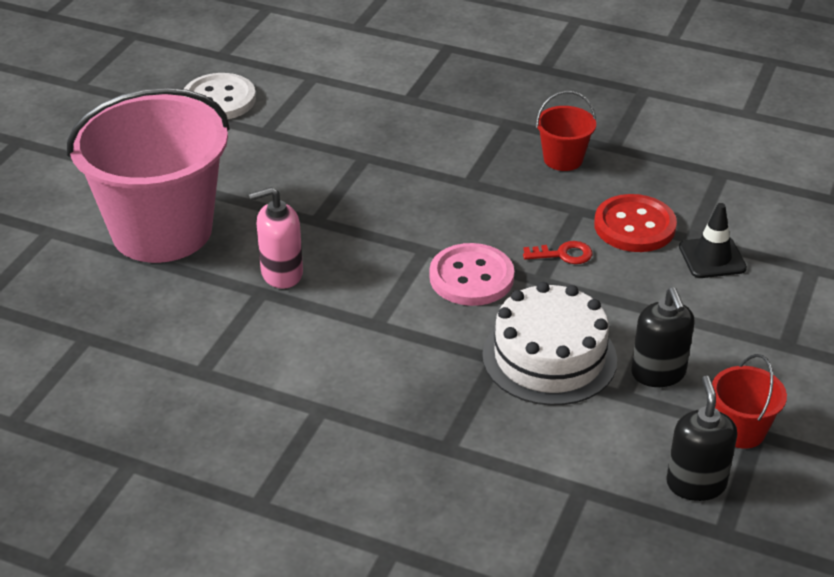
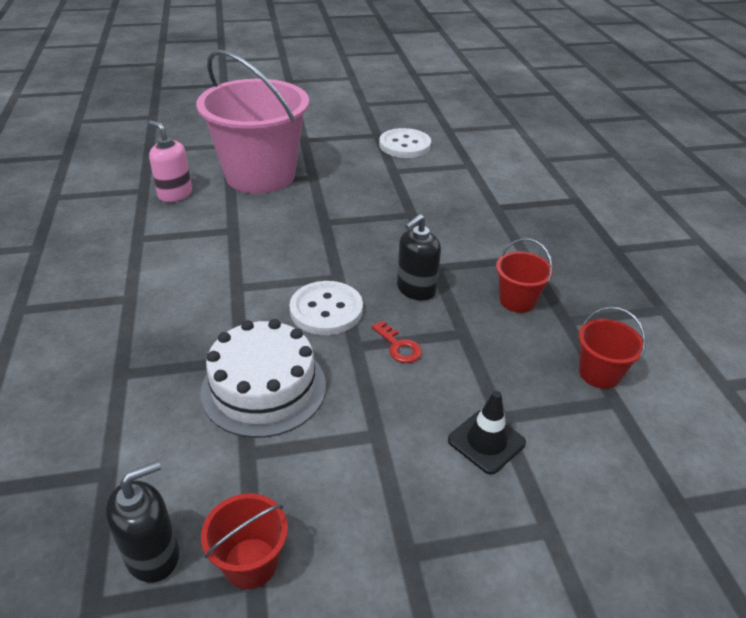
camera: 55 degrees right, 0 degrees up
pink soap dispenser [249,187,303,289] -> pink soap dispenser moved to [149,121,192,202]
pink button [429,243,514,306] -> white button [289,281,363,335]
red button [594,194,677,252] -> none
black soap dispenser [631,287,695,387] -> black soap dispenser moved to [397,214,441,300]
none -> red bucket [579,307,646,389]

